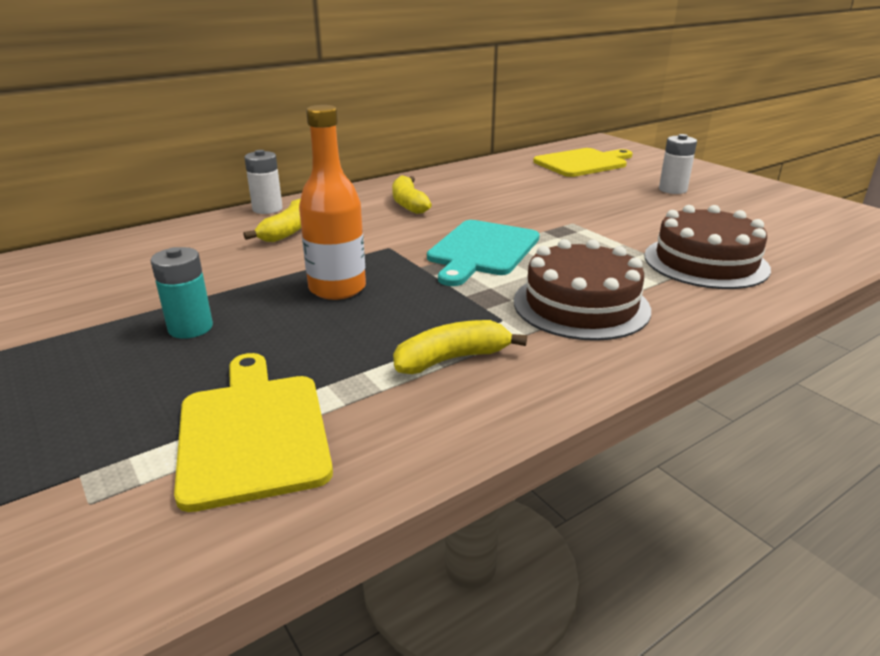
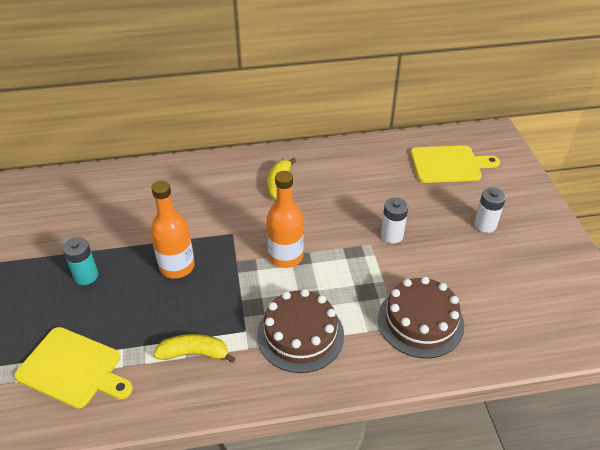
camera: 25 degrees right, 15 degrees up
yellow cutting board [174,353,333,512] -> yellow cutting board turned 105 degrees clockwise [14,327,133,409]
yellow banana [243,198,301,242] -> none
white battery [244,150,283,214] -> white battery moved to [381,198,408,243]
turquoise cutting board [427,220,540,286] -> orange bottle [267,171,304,268]

